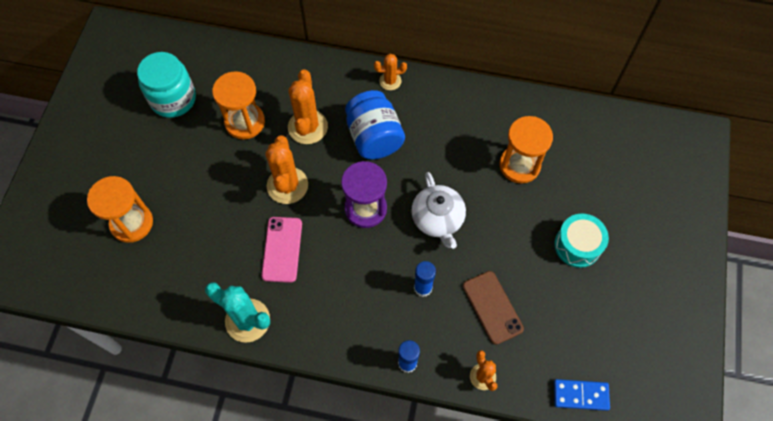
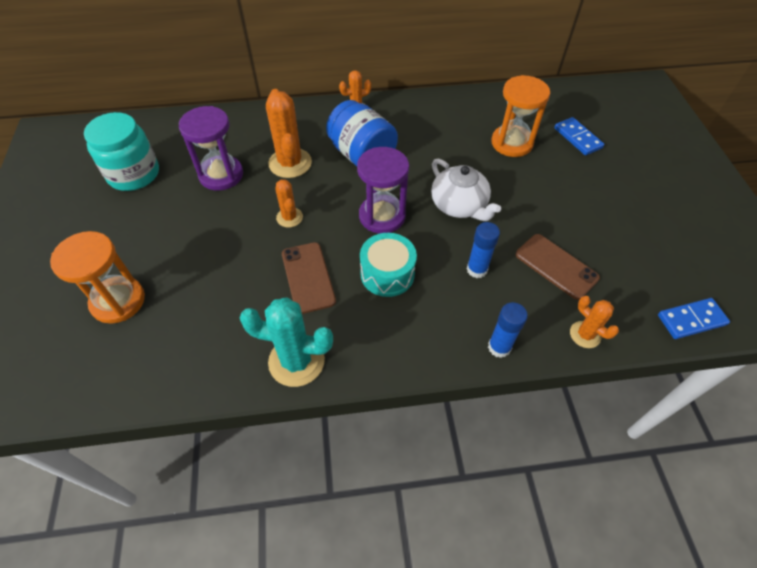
camera: 20 degrees left, 10 degrees down
orange hourglass [212,71,265,139] -> purple hourglass [179,106,243,191]
pink phone [261,217,302,283] -> brown phone [282,242,336,314]
orange cactus [265,136,308,204] -> orange cactus [275,179,303,227], size x0.57
turquoise drum [554,214,609,268] -> turquoise drum moved to [360,233,417,297]
none -> blue domino [554,117,604,155]

